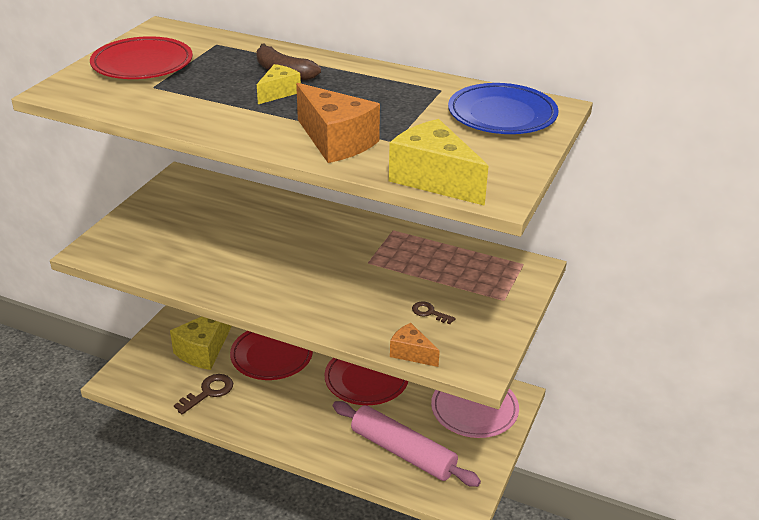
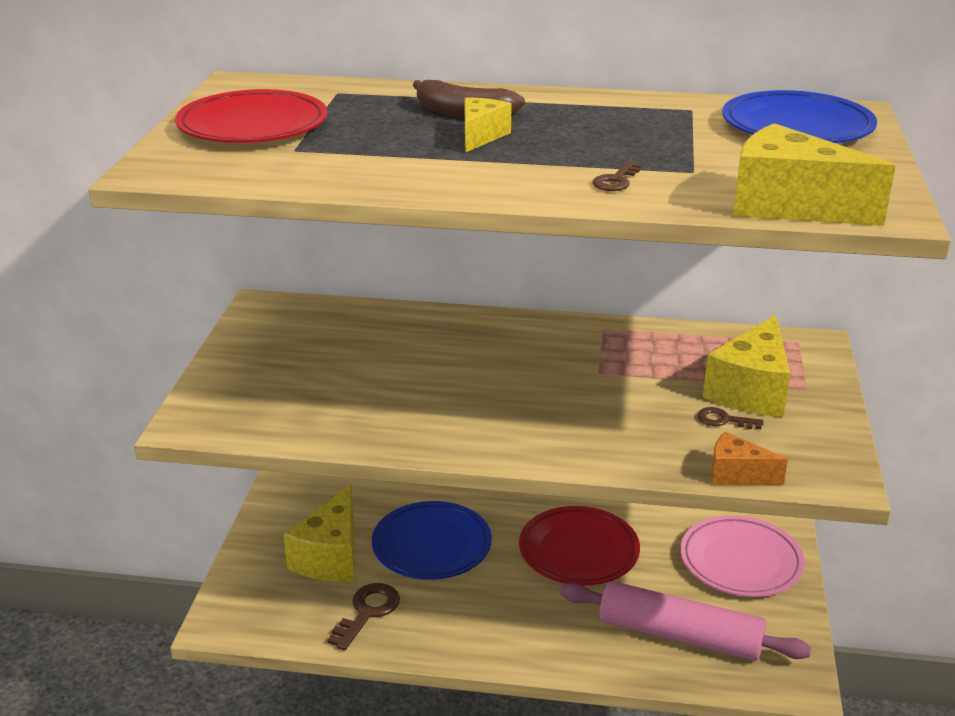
camera: 15 degrees left, 5 degrees down
red plate [230,331,313,380] -> blue plate [372,501,492,580]
orange cheese [296,83,380,163] -> brown key [593,161,642,191]
none -> yellow cheese [703,315,790,417]

